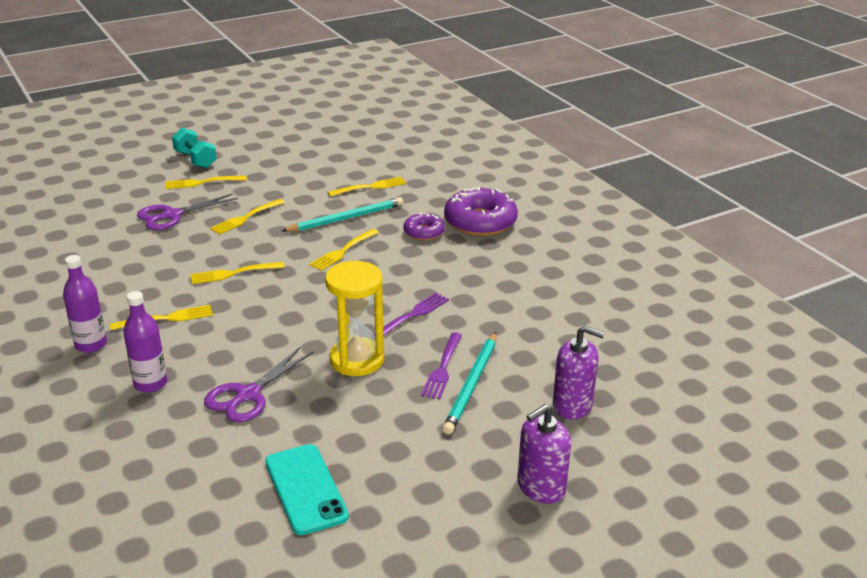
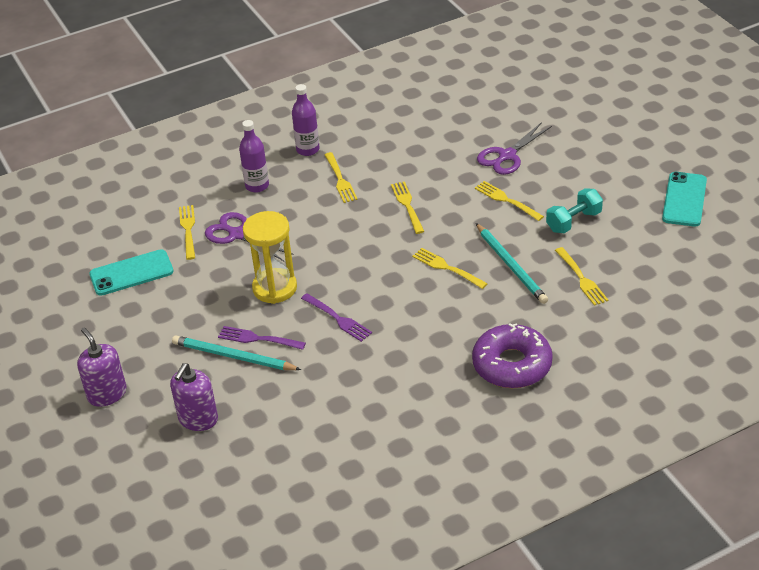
camera: 95 degrees right, 10 degrees up
purple scissors [137,193,238,230] -> purple scissors turned 105 degrees counterclockwise [477,122,552,175]
yellow fork [165,176,247,189] -> yellow fork moved to [179,205,195,260]
turquoise dumbbell [172,128,217,168] -> turquoise dumbbell moved to [546,188,603,233]
purple donut [404,212,445,241] -> none
none -> turquoise phone [662,172,707,226]

